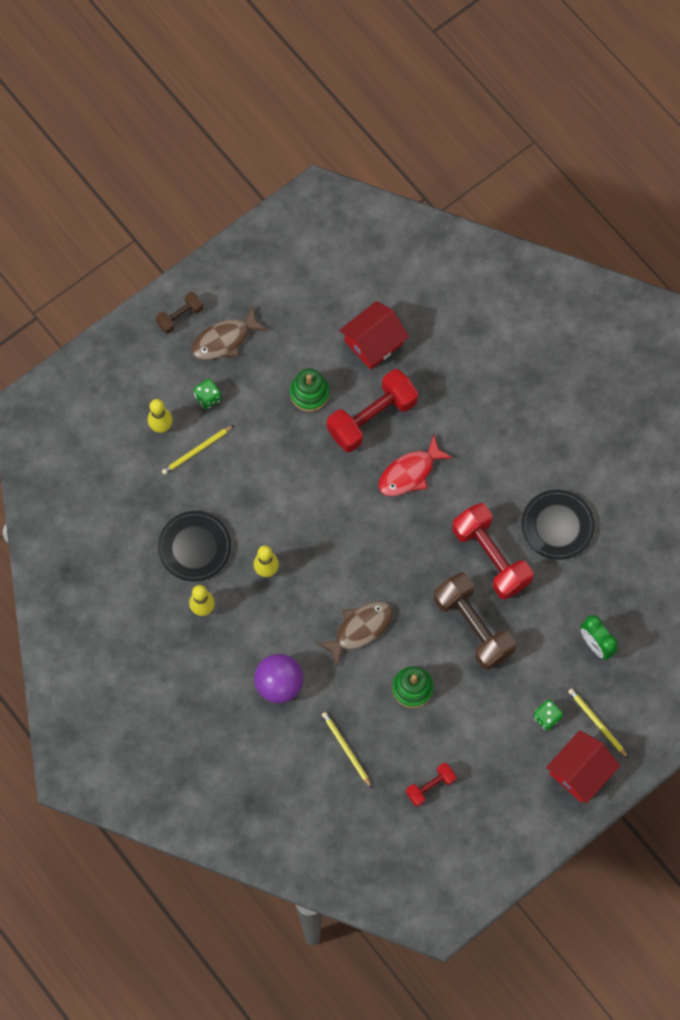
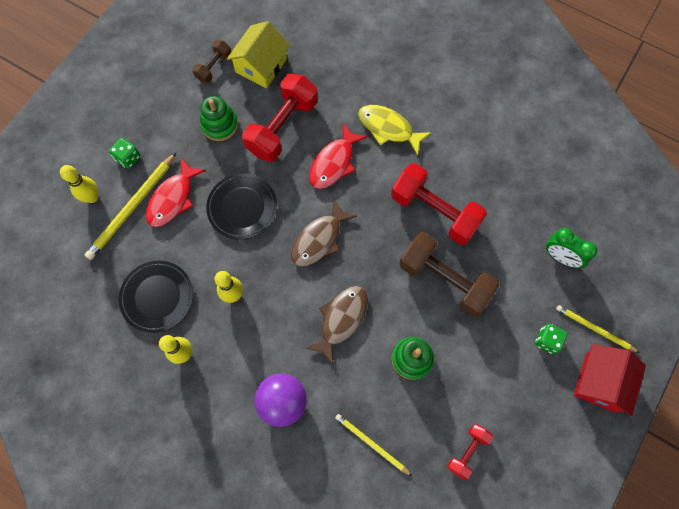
camera: 20 degrees left, 0 degrees up
brown dumbbell [156,292,203,334] -> brown dumbbell moved to [192,40,231,83]
yellow pencil [162,425,234,475] -> yellow pencil [85,153,176,260], size x1.63
brown fish [191,307,268,360] -> brown fish moved to [291,199,357,267]
red house [339,301,409,370] -> yellow house [227,21,291,88]
black plate [521,490,595,560] -> black plate moved to [206,173,277,240]
none -> red fish [146,158,206,227]
none -> yellow fish [358,105,432,155]

